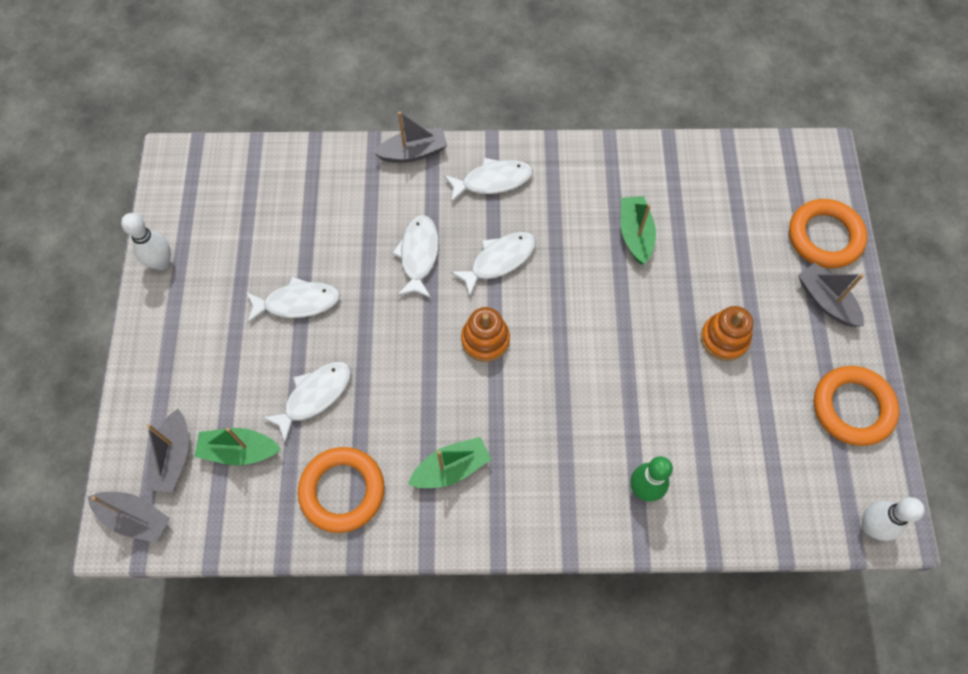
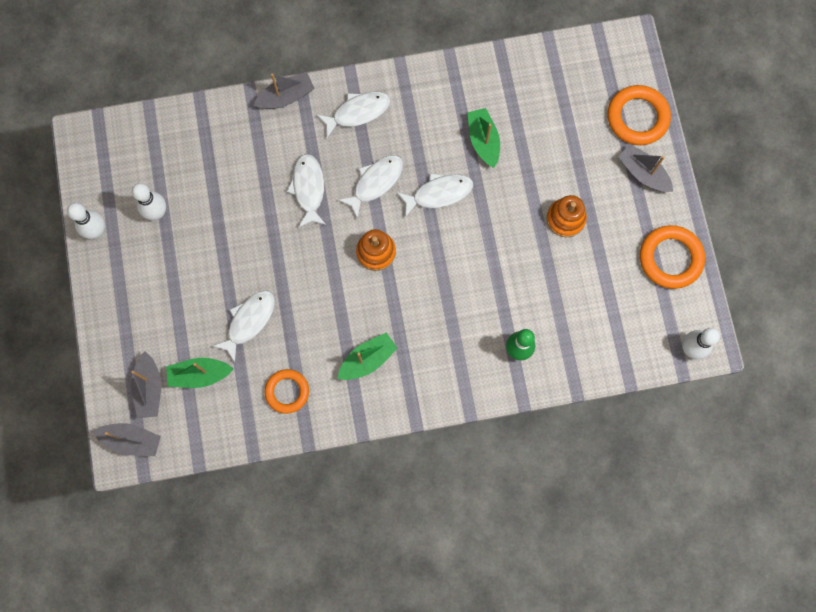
camera: 10 degrees left, 10 degrees up
white fish [246,277,340,323] -> white fish moved to [397,173,473,218]
orange ring [298,447,385,533] -> orange ring [264,369,309,414], size x0.66
none -> white bowling pin [132,183,166,220]

